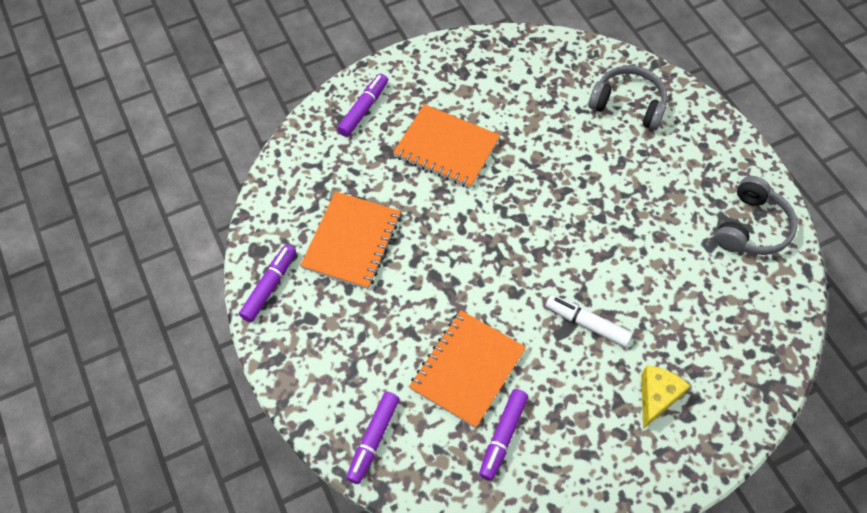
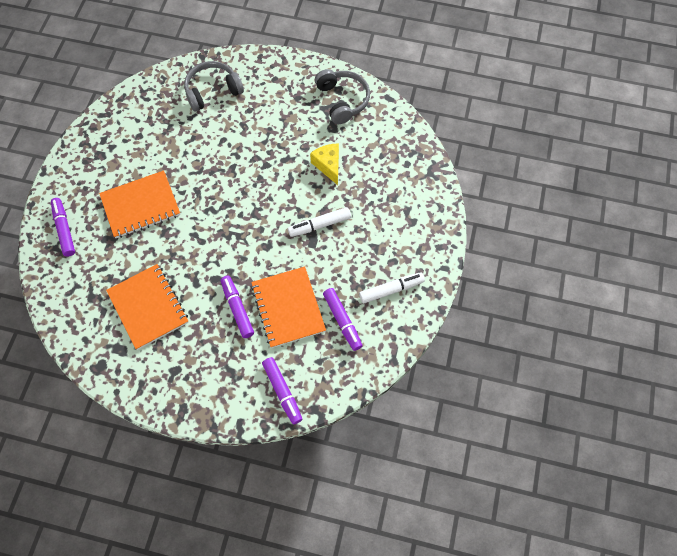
camera: 50 degrees left, 5 degrees up
purple marker [239,244,296,322] -> purple marker moved to [221,276,254,338]
yellow cheese [641,365,690,429] -> yellow cheese moved to [310,143,339,185]
none -> white marker [359,272,425,304]

